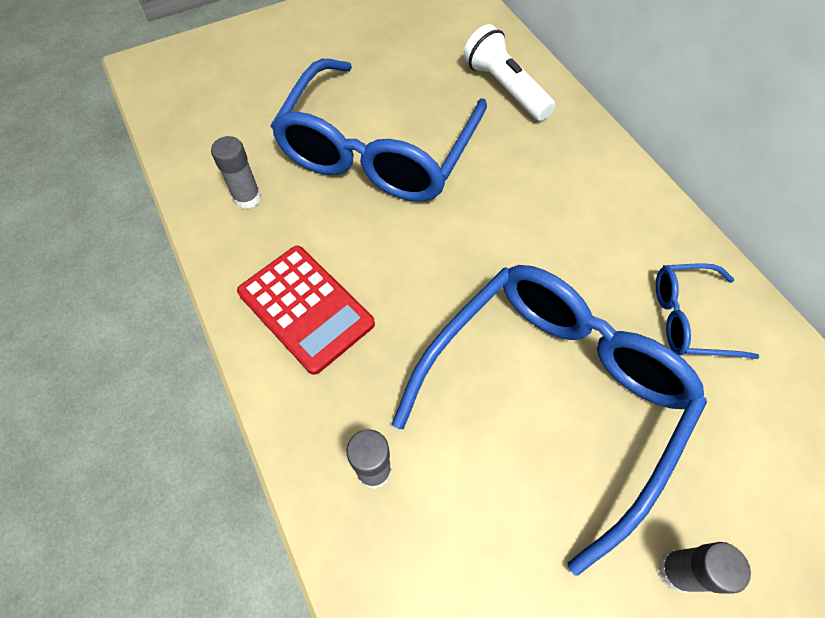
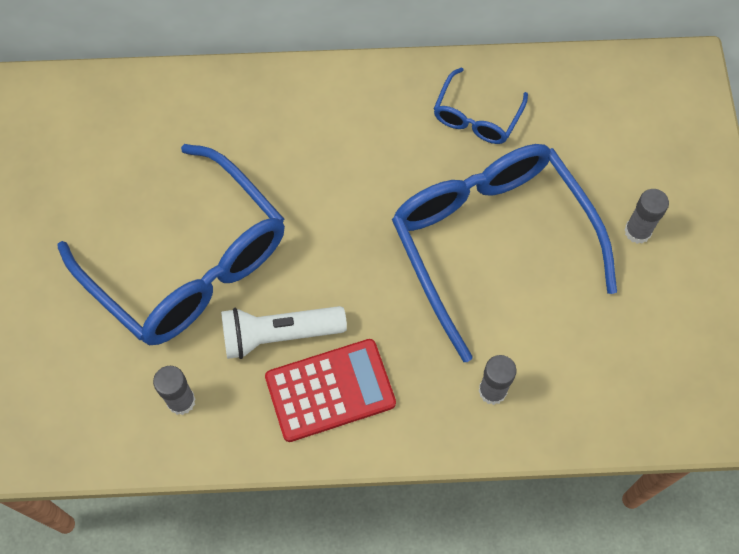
camera: 65 degrees left, 5 degrees up
white flashlight [463,24,555,121] -> white flashlight moved to [221,306,347,359]

